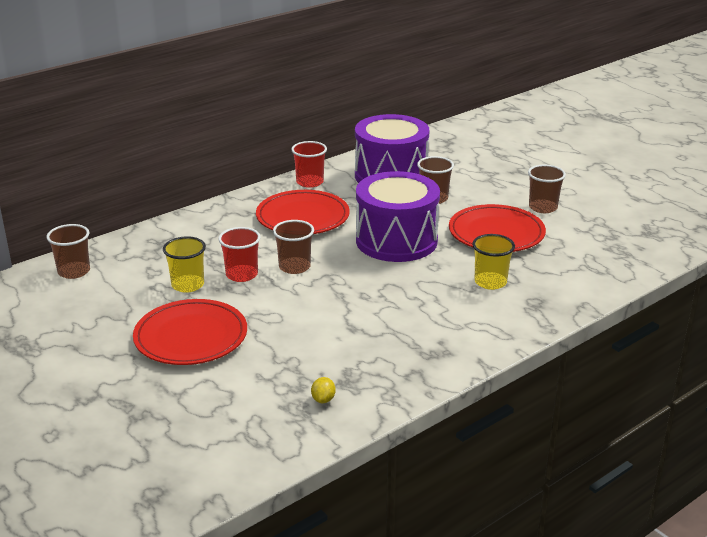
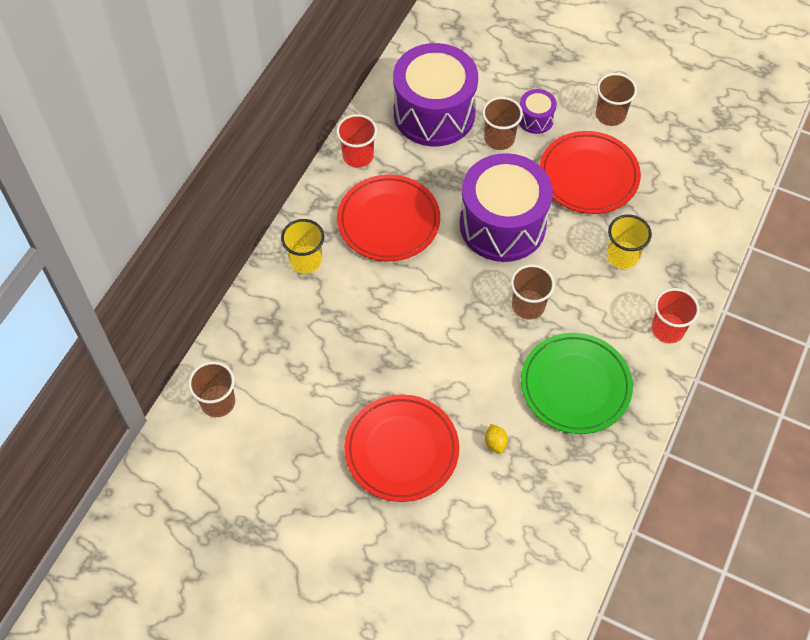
camera: 25 degrees left, 30 degrees up
yellow cup [163,236,206,293] -> yellow cup moved to [281,219,324,274]
red cup [218,227,261,282] -> red cup moved to [651,288,700,343]
brown cup [273,220,314,274] -> brown cup moved to [511,264,555,320]
yellow lemon [311,377,336,403] -> yellow lemon moved to [485,424,508,454]
none -> purple drum [519,89,557,134]
none -> green plate [521,333,633,434]

